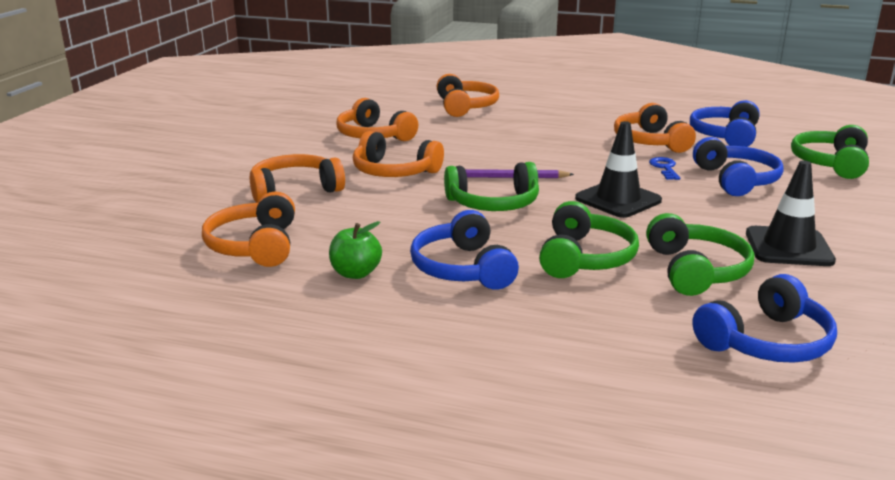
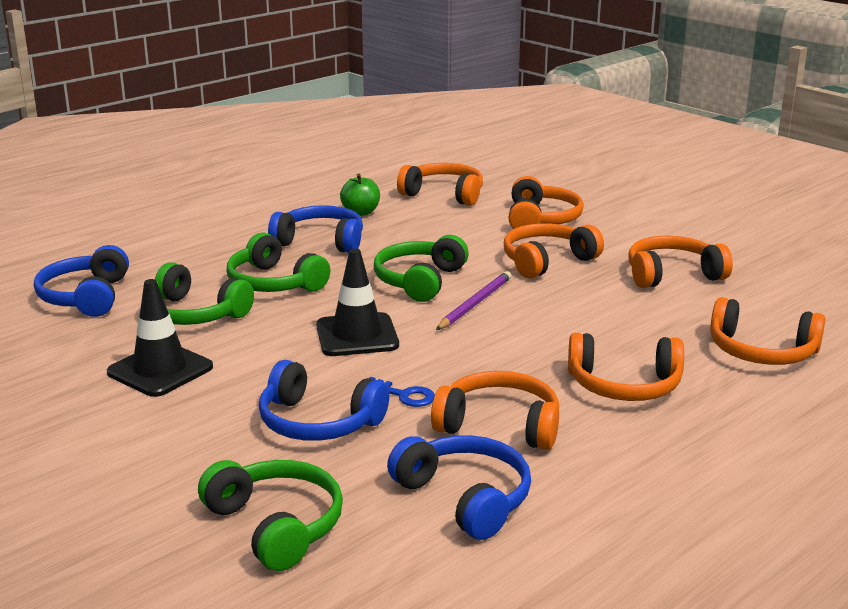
camera: 120 degrees right, 0 degrees up
none -> orange headphones [568,333,684,401]

